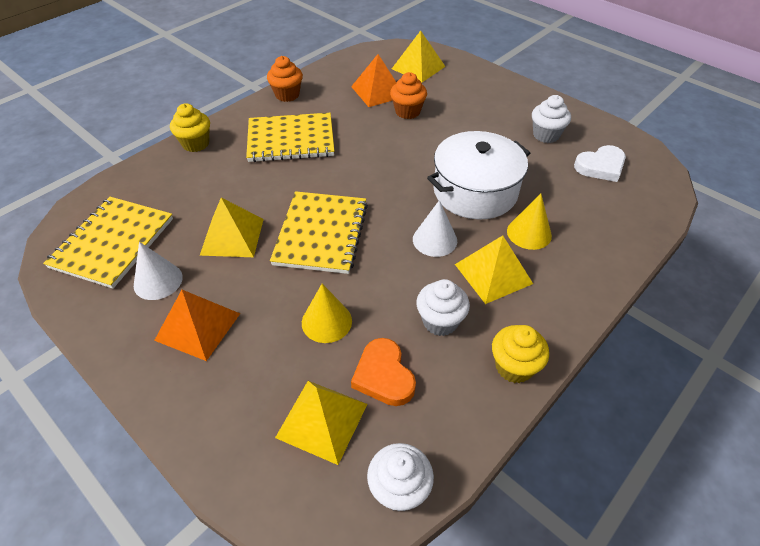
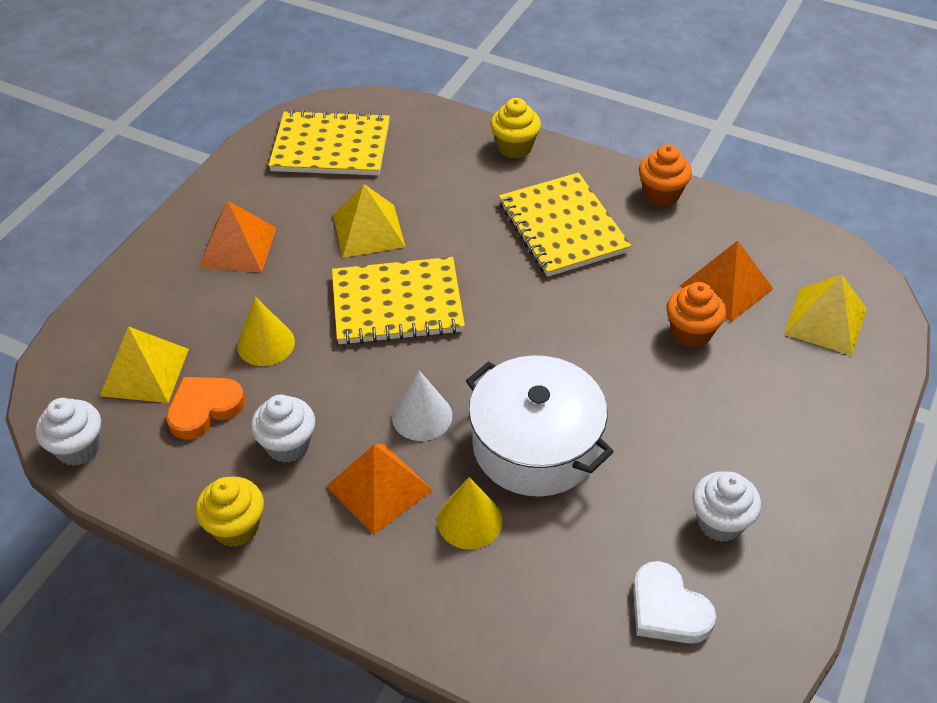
camera: 75 degrees right, 0 degrees up
white cone [134,242,183,300] -> none
yellow pyramid [455,235,533,304] -> orange pyramid [326,444,433,535]

